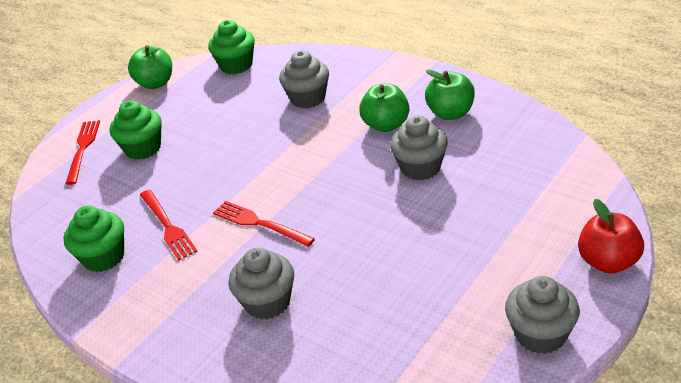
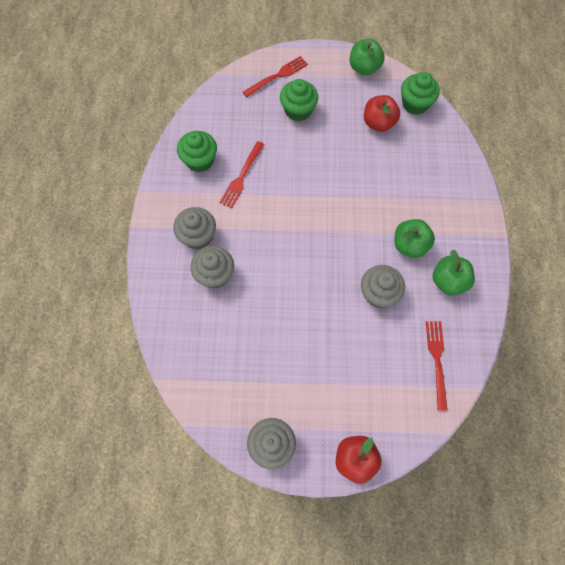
camera: 50 degrees right, 30 degrees up
red fork [213,201,315,247] -> red fork moved to [426,321,448,410]
grey cupcake [279,50,329,108] -> grey cupcake moved to [173,207,216,250]
none -> red apple [364,95,400,132]

